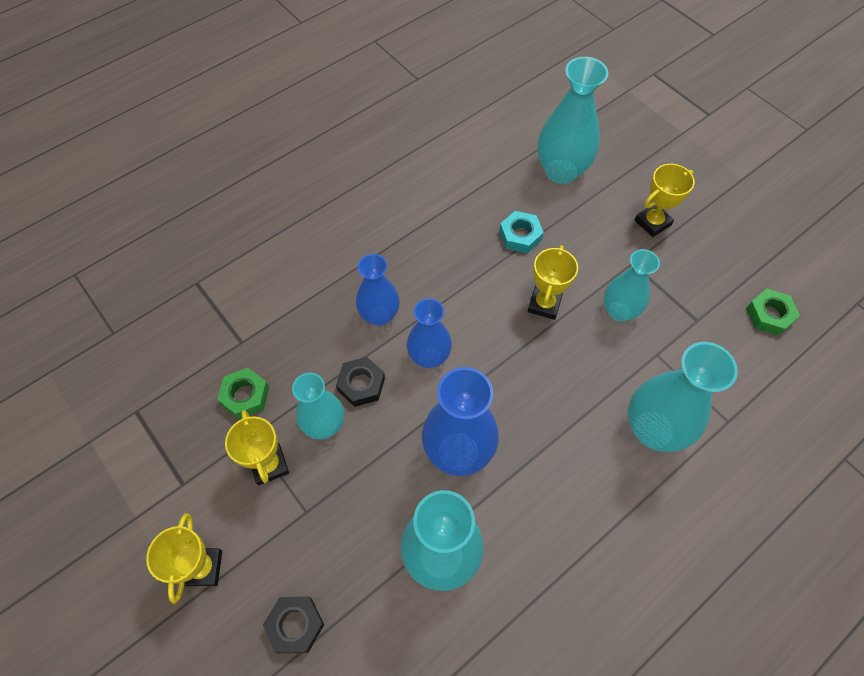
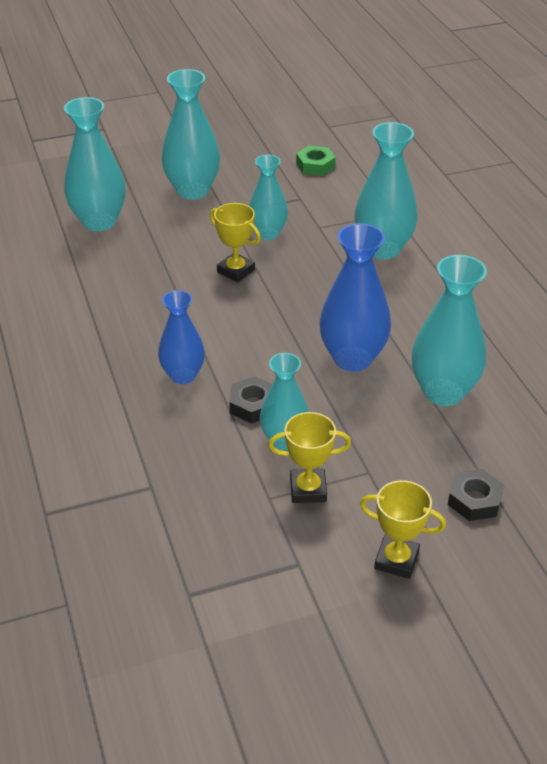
camera: 70 degrees left, 20 degrees down
green nut [217,368,269,419] -> none
blue vase [407,298,452,368] -> none
turquoise nut [499,211,544,253] -> none
yellow trophy [635,164,695,237] -> turquoise vase [162,69,220,200]

